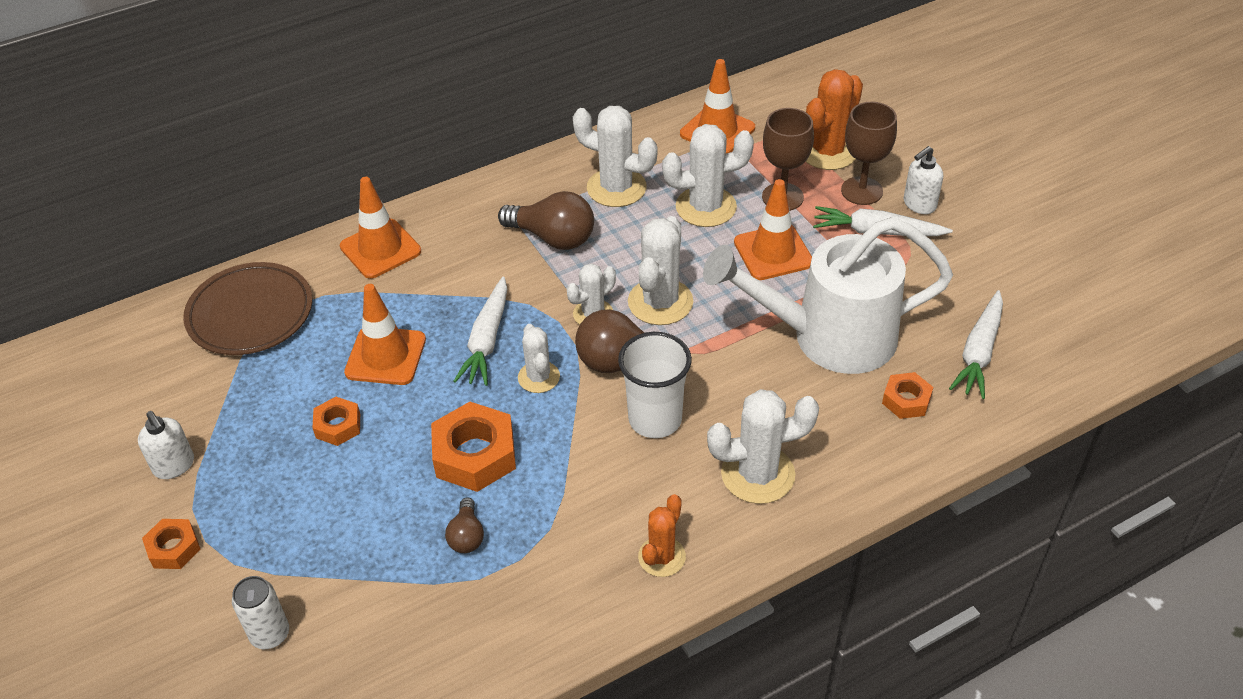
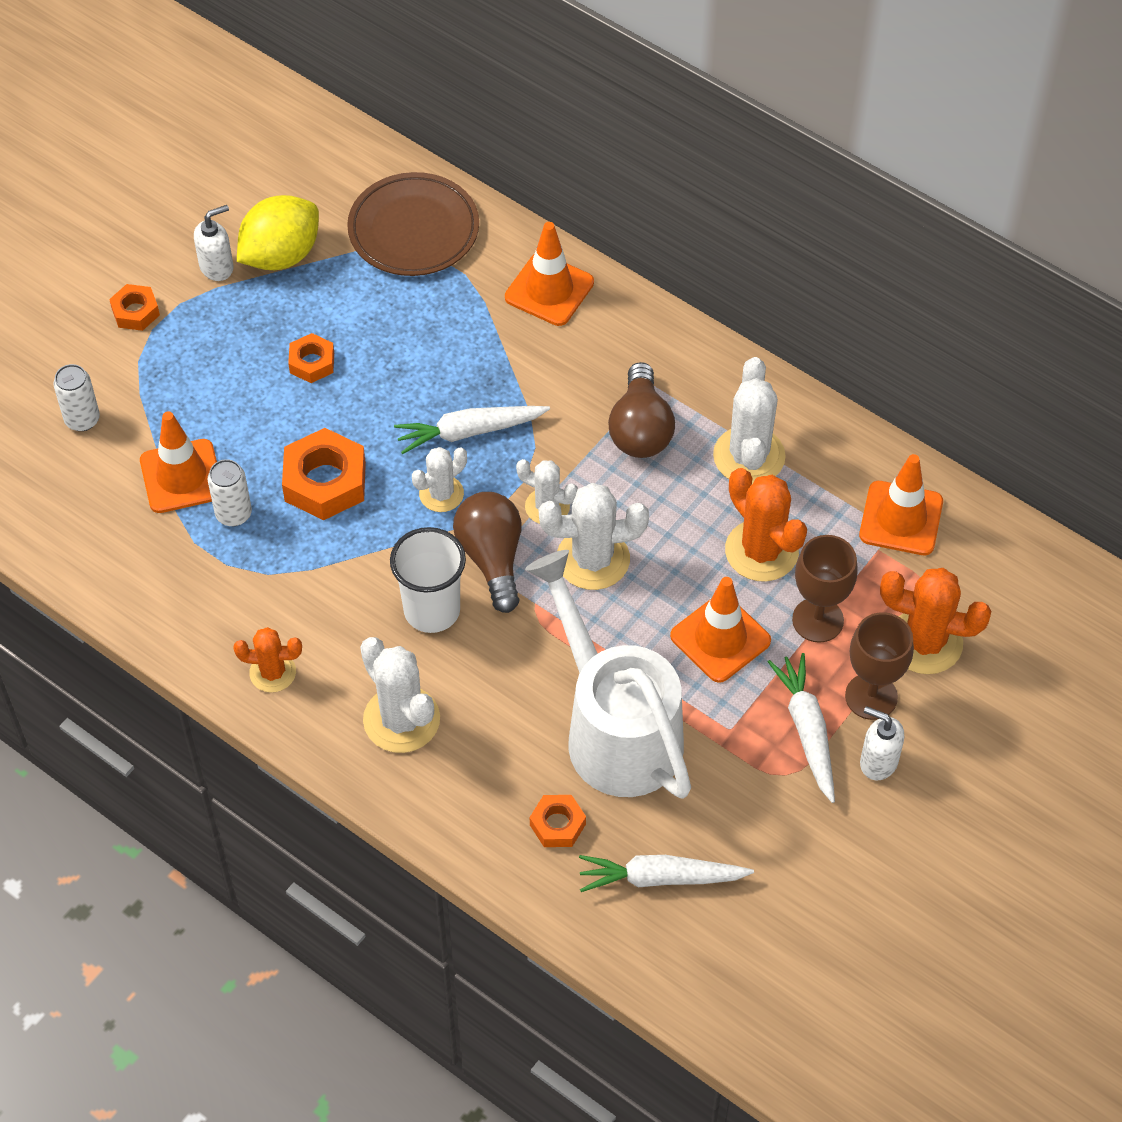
camera: 65 degrees right, 10 degrees up
white soap dispenser [138,411,194,479] -> white soap dispenser turned 150 degrees counterclockwise [194,205,234,281]
orange traffic cone [344,284,426,385] -> orange traffic cone moved to [140,411,217,513]
brown light bulb [445,498,484,553] -> white can [208,459,252,526]
white cactus [662,124,754,227] -> orange cactus [725,468,807,582]
none -> yellow lemon [237,195,319,270]

